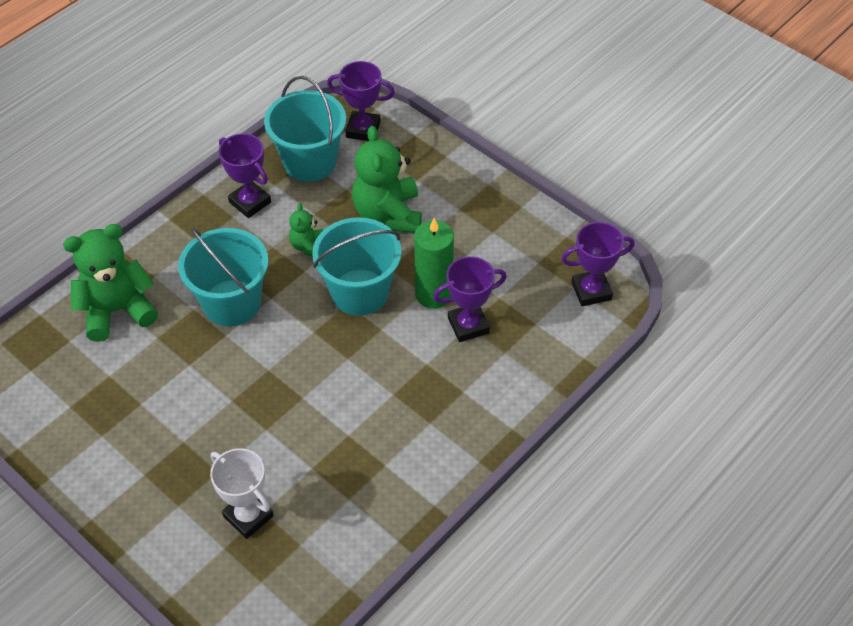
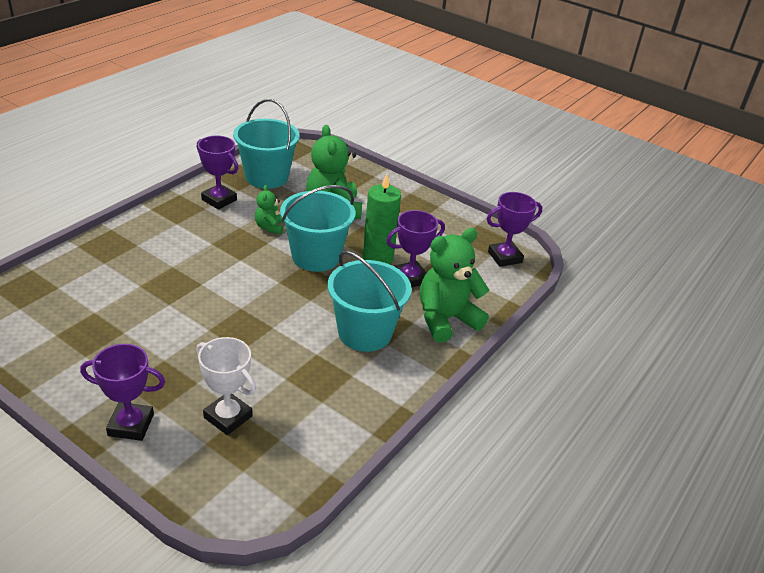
camera: 10 degrees left, 15 degrees down
green teddy bear [63,224,158,342] -> green teddy bear moved to [420,228,489,343]
turquoise bucket [178,228,269,327] -> turquoise bucket moved to [328,251,412,352]
purple trophy [327,61,395,141] -> purple trophy moved to [80,344,165,441]

